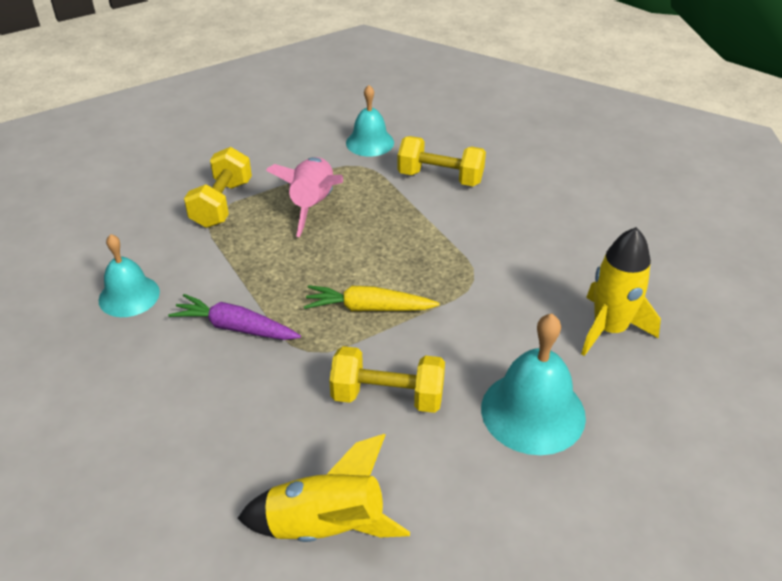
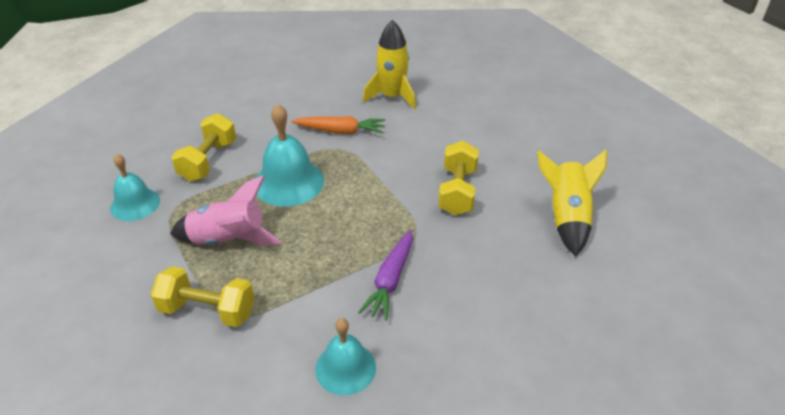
camera: 90 degrees left, 0 degrees up
yellow carrot [304,285,440,311] -> none
turquoise bell [481,313,586,455] -> turquoise bell moved to [256,104,324,207]
none -> orange carrot [292,116,385,134]

